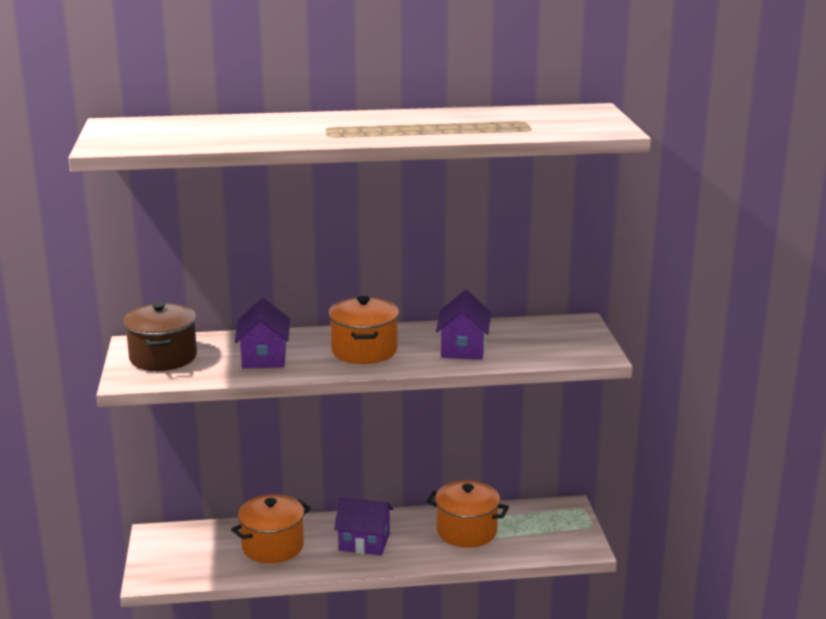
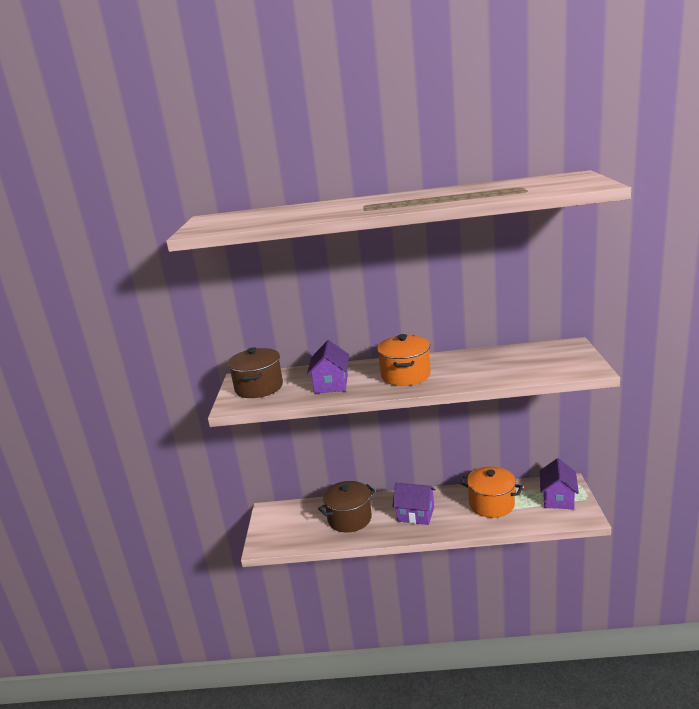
camera: 10 degrees right, 0 degrees up
orange pot [231,494,311,563] -> brown pot [318,481,375,532]
purple house [436,290,491,360] -> purple house moved to [540,458,579,509]

